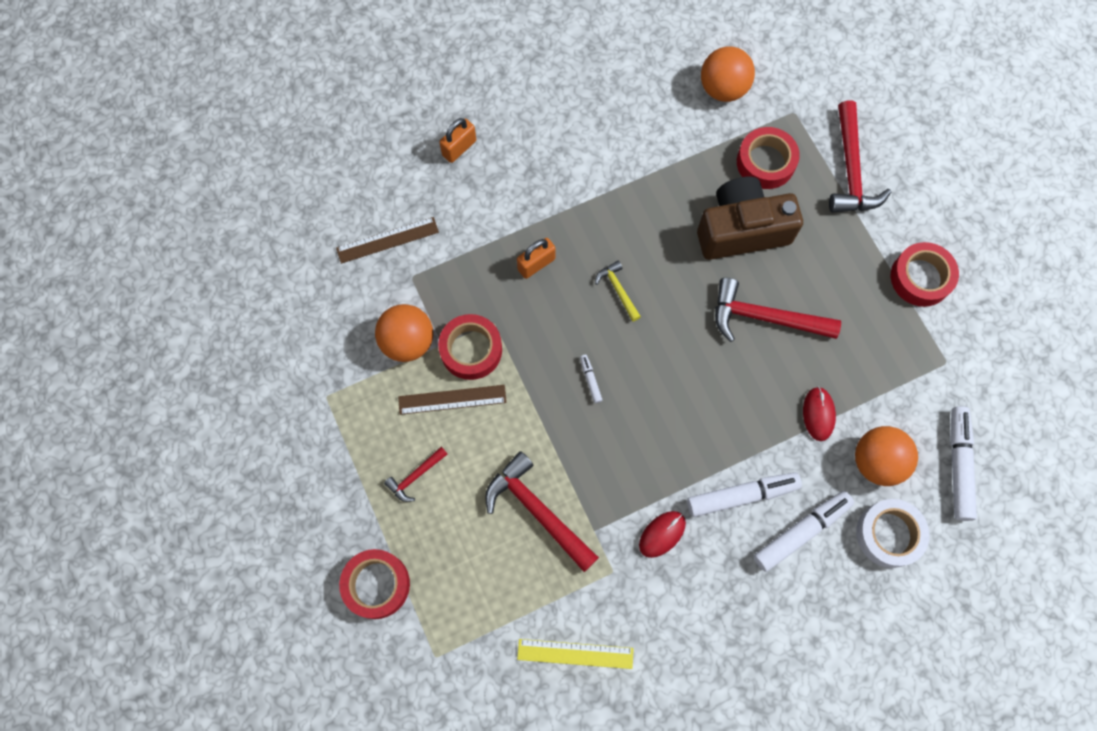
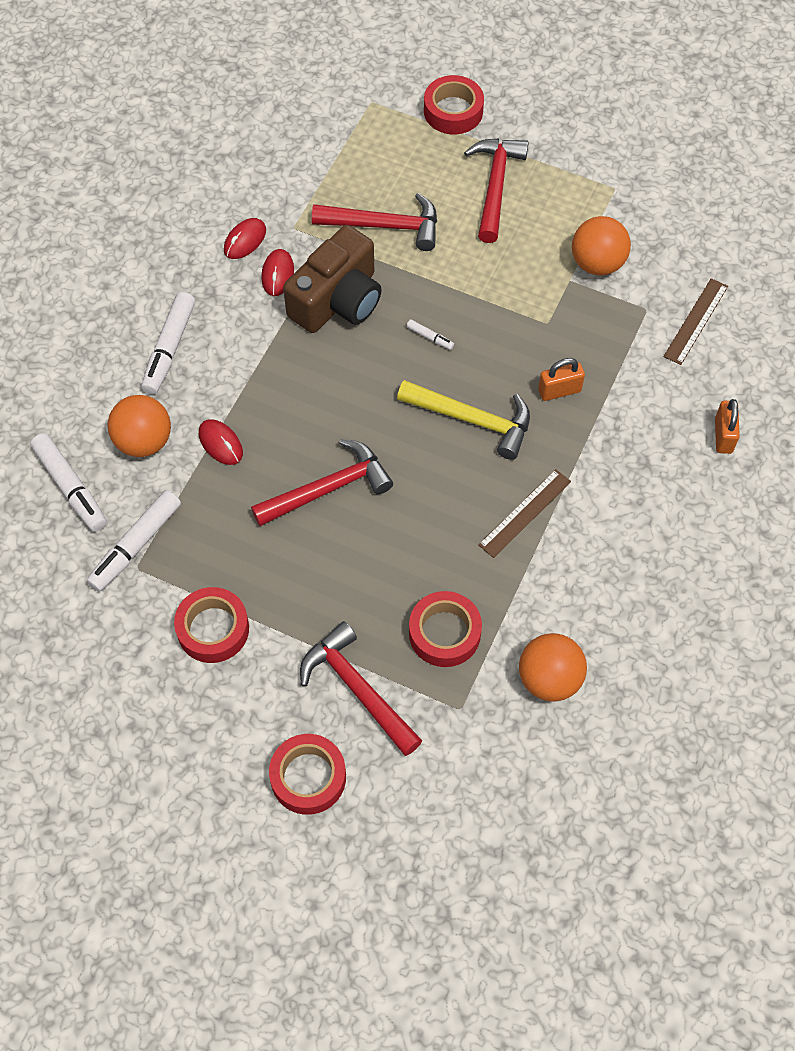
camera: 140 degrees right, 10 degrees down
red hammer [384,447,448,502] -> red hammer [464,138,529,243], size x1.94
brown ruler [398,385,507,415] -> brown ruler moved to [478,469,571,558]
red tape [438,314,502,380] -> red tape moved to [269,734,346,815]
orange padlock [517,238,556,279] -> orange padlock turned 60 degrees clockwise [538,358,585,401]
yellow ruler [517,639,634,669] -> none
yellow hammer [595,261,641,322] -> yellow hammer [397,380,530,460], size x1.94
white marker [687,472,802,517] -> white marker moved to [87,490,181,592]
brown camera [697,177,803,260] -> brown camera moved to [283,225,382,333]
white tape [856,499,930,568] -> none
none -> red mouse [224,218,266,259]

